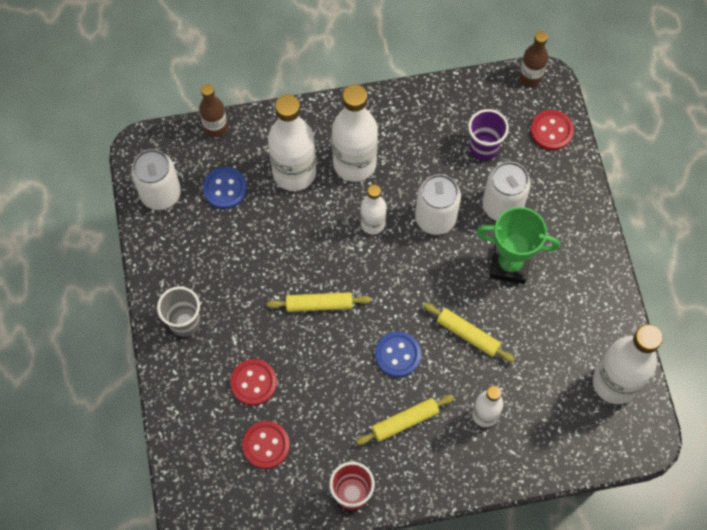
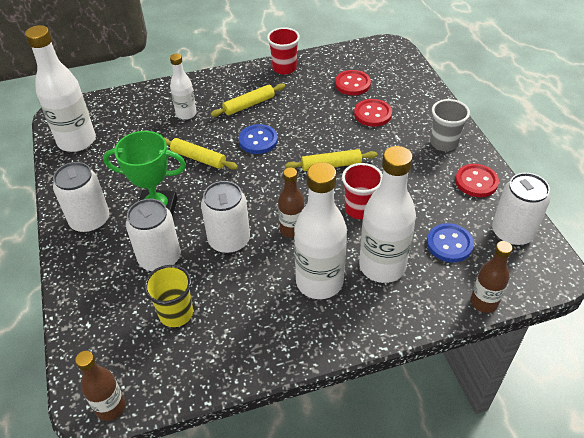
camera: 175 degrees right, 20 degrees down
white bottle [360,184,387,235] -> brown bottle [278,168,305,238]
purple cup [468,109,509,161] -> yellow cup [144,265,193,327]
red button [530,110,574,150] -> red button moved to [455,164,499,197]
none -> white can [53,162,109,233]
none -> red cup [342,163,383,219]

